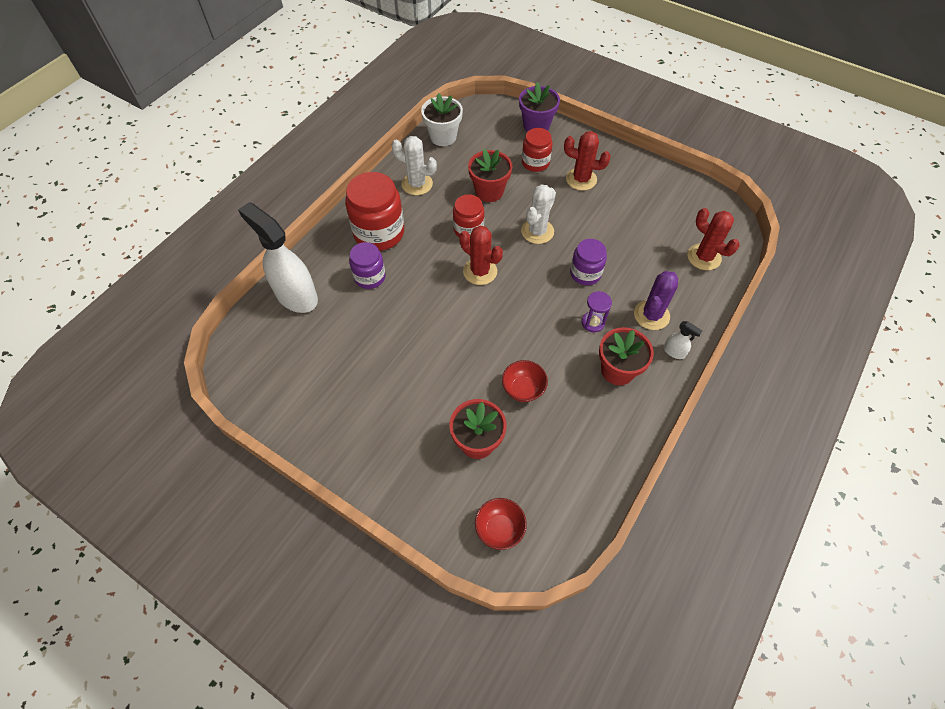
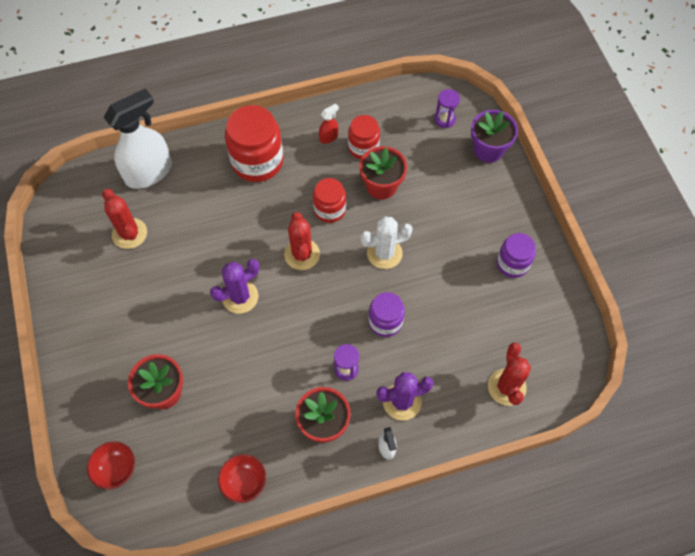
camera: 40 degrees right, 5 degrees up
white spray bottle [238,202,318,313] -> white spray bottle turned 60 degrees clockwise [104,88,172,189]
purple jar [349,242,386,289] -> purple jar moved to [497,233,536,278]
white cactus [391,136,437,195] -> red spray bottle [319,103,339,144]
white flower pot [421,93,463,146] -> none
red bowl [502,360,548,402] -> red bowl moved to [218,454,266,503]
red jar [522,128,552,172] -> red jar moved to [348,115,380,159]
red cactus [564,131,611,191] -> red cactus moved to [102,189,147,249]
none -> purple cactus [210,259,259,314]
none -> purple hourglass [435,89,460,128]

